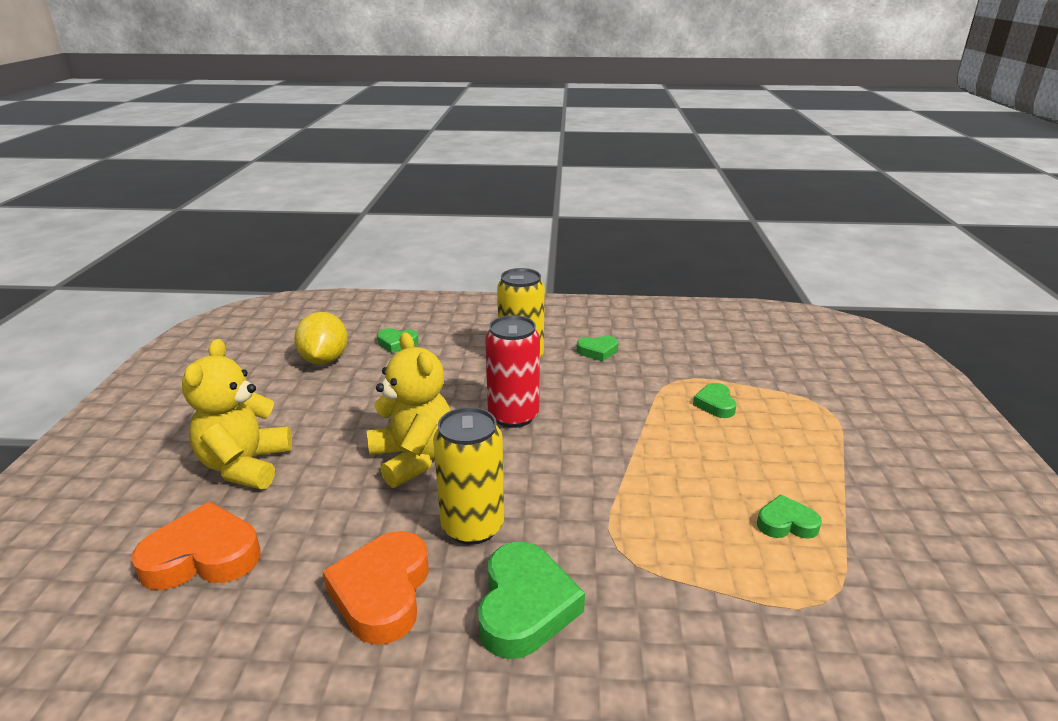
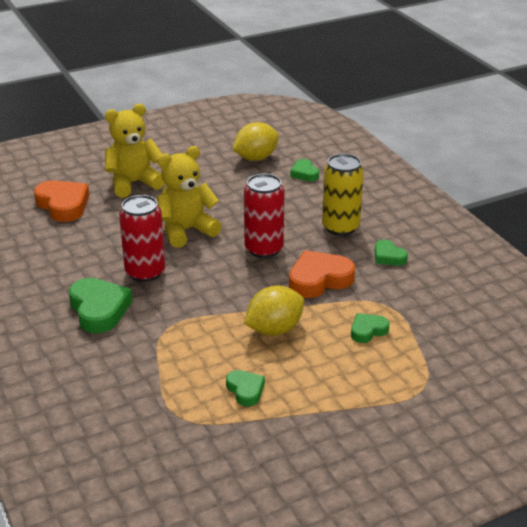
camera: 60 degrees right, 5 degrees up
orange heart [322,531,429,645] -> orange heart moved to [289,250,355,298]
yellow teddy bear [367,332,451,488] -> yellow teddy bear turned 150 degrees counterclockwise [157,146,222,248]
yellow can [433,407,504,545] -> red can [119,195,165,282]
green heart [478,542,585,659] -> green heart turned 90 degrees counterclockwise [69,278,133,333]
none -> yellow lemon [244,286,304,336]

